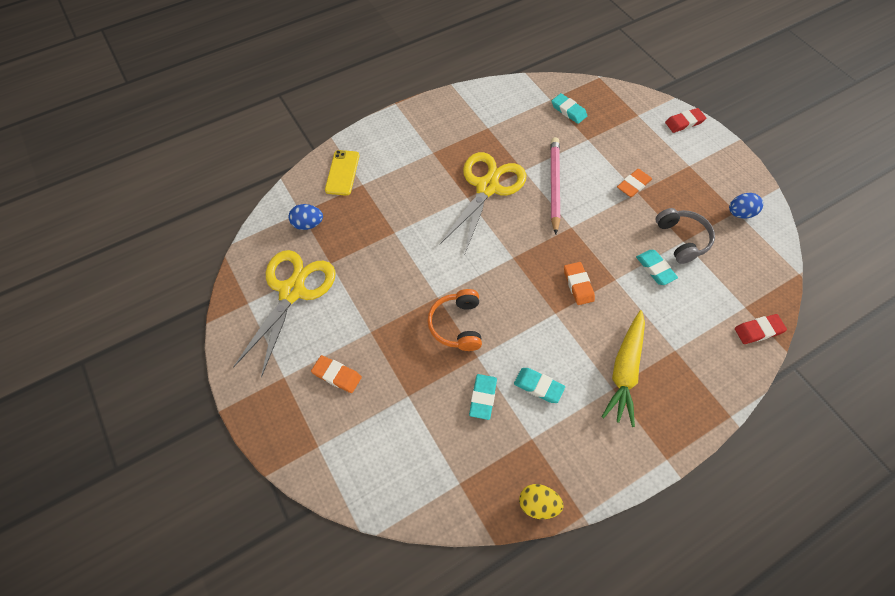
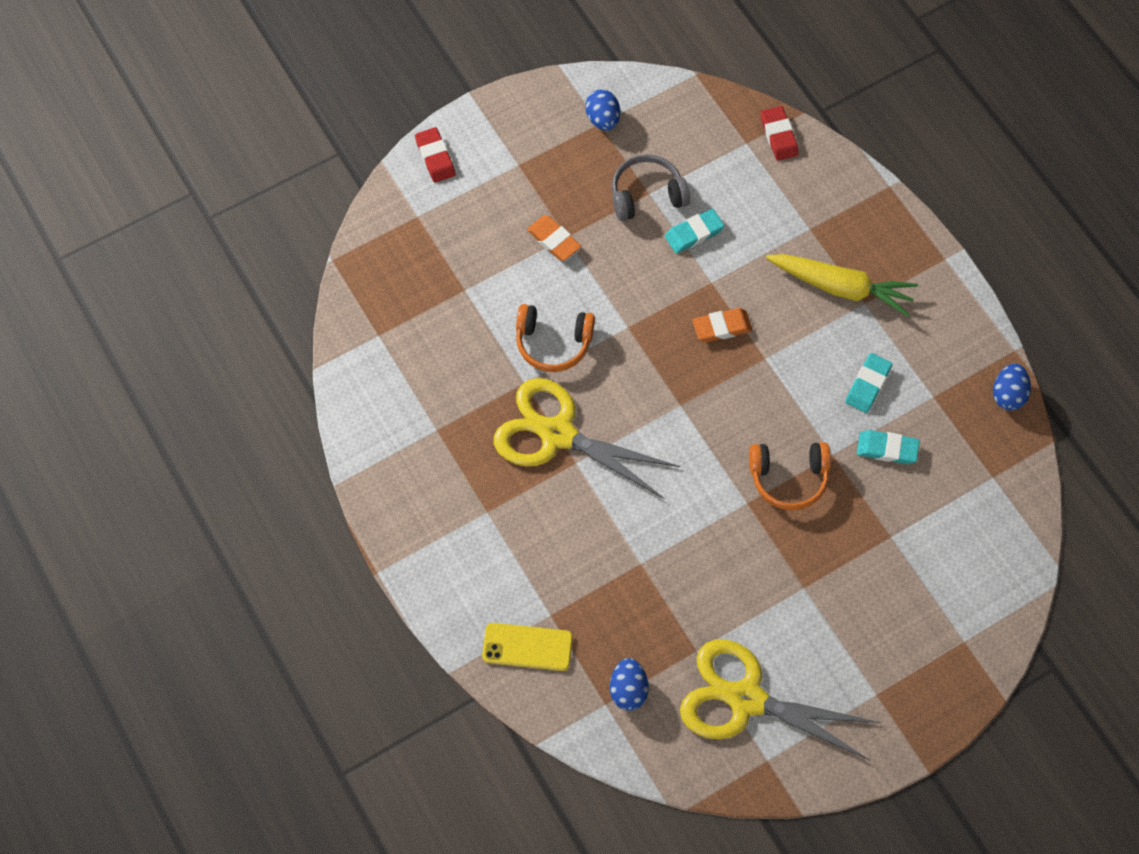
camera: 90 degrees left, 5 degrees up
orange eraser [311,355,362,393] -> none
yellow egg [519,484,563,519] -> blue egg [993,363,1031,411]
pink pencil [550,137,560,235] -> orange headphones [516,304,595,372]
turquoise eraser [552,93,587,124] -> none

